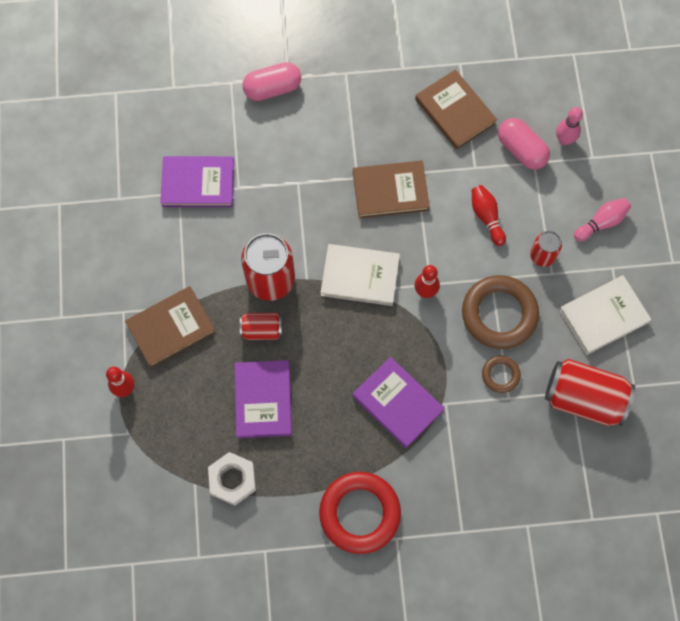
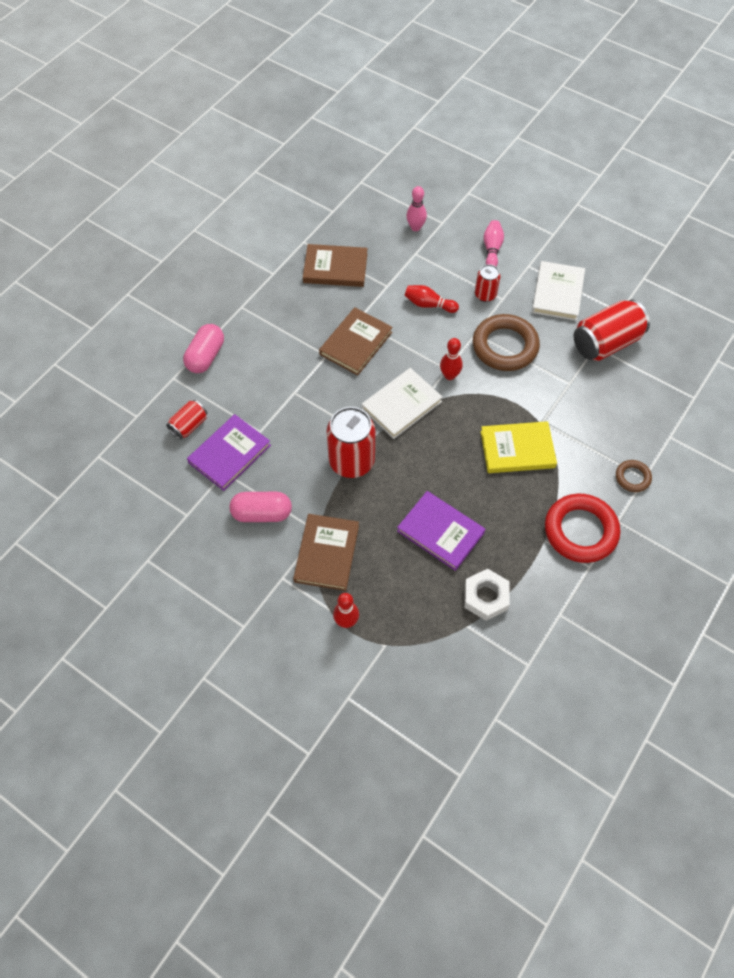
camera: 50 degrees left, 10 degrees down
red can [240,312,282,340] -> red can moved to [166,400,207,440]
purple book [352,357,444,448] -> yellow book [480,421,557,473]
brown ring [482,356,521,393] -> brown ring moved to [616,460,652,492]
pink capsule [498,118,550,170] -> pink capsule moved to [230,492,292,522]

